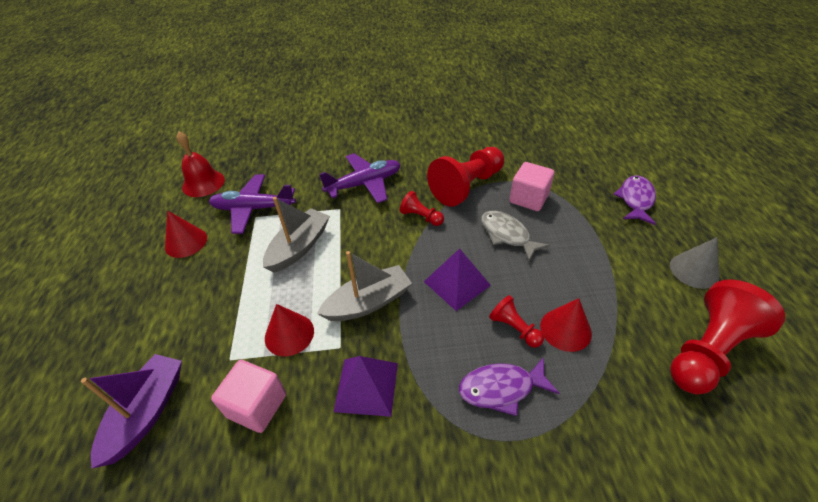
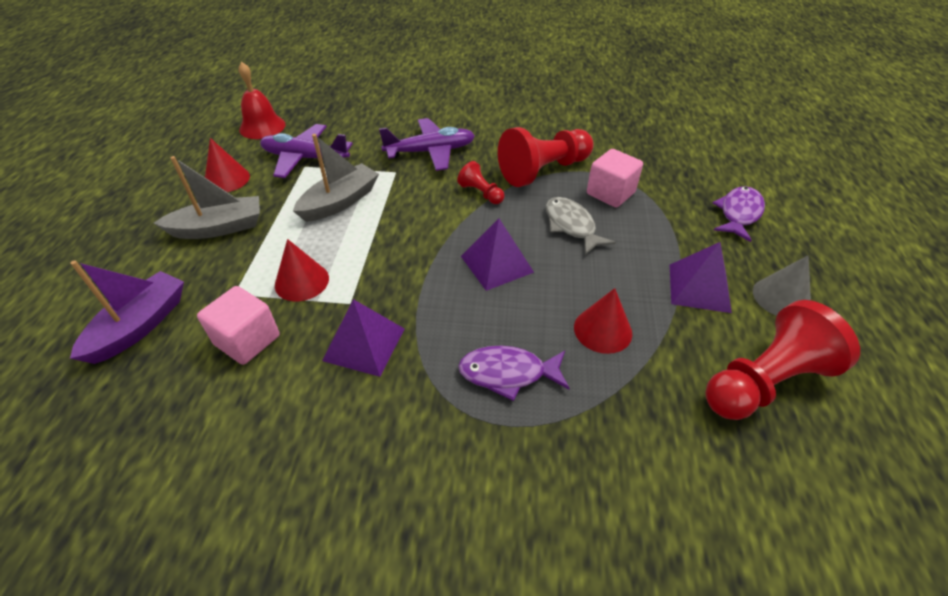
camera: 10 degrees right, 0 degrees up
grey boat [317,251,412,321] -> grey boat moved to [154,156,260,239]
red pawn [489,295,544,348] -> none
none -> purple pyramid [670,242,732,313]

